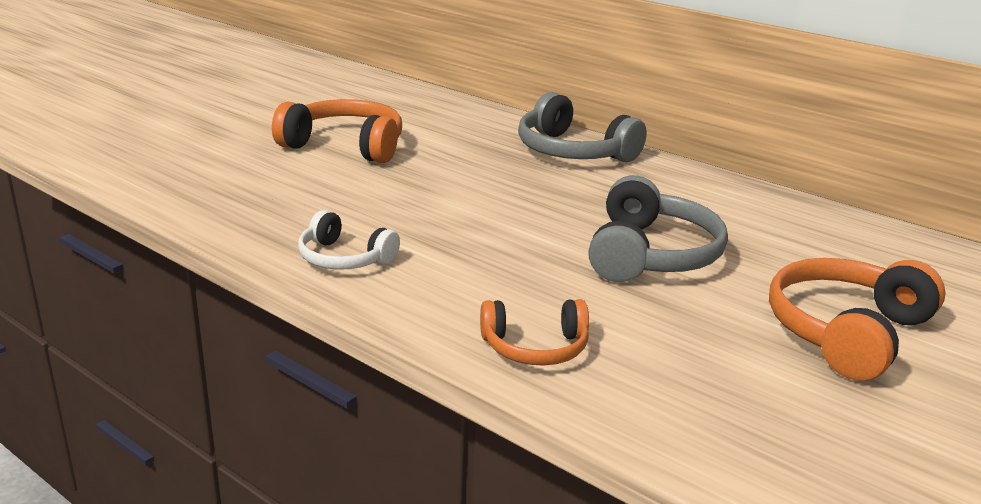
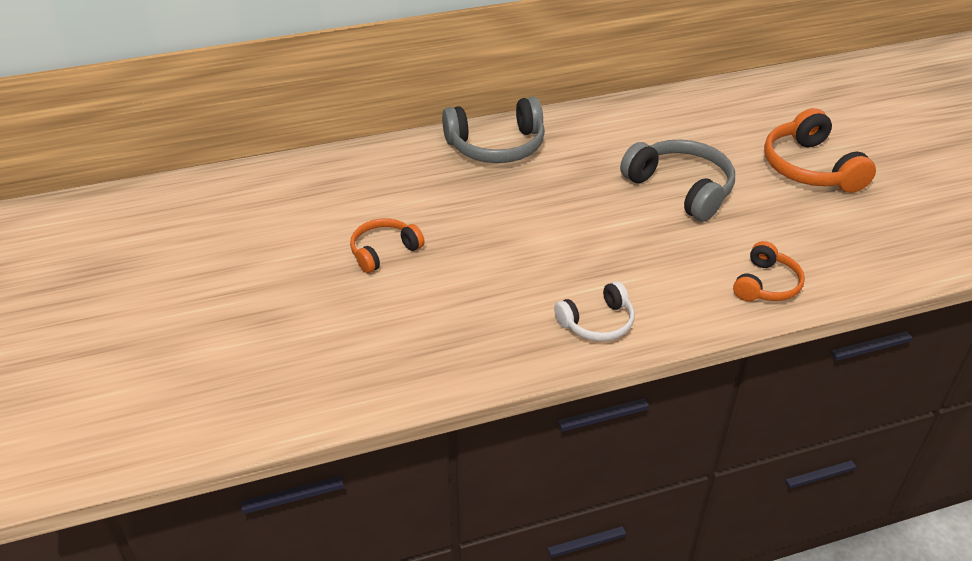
camera: 55 degrees left, 15 degrees up
orange headphones [272,99,402,163] -> orange headphones [350,219,425,273], size x0.60

